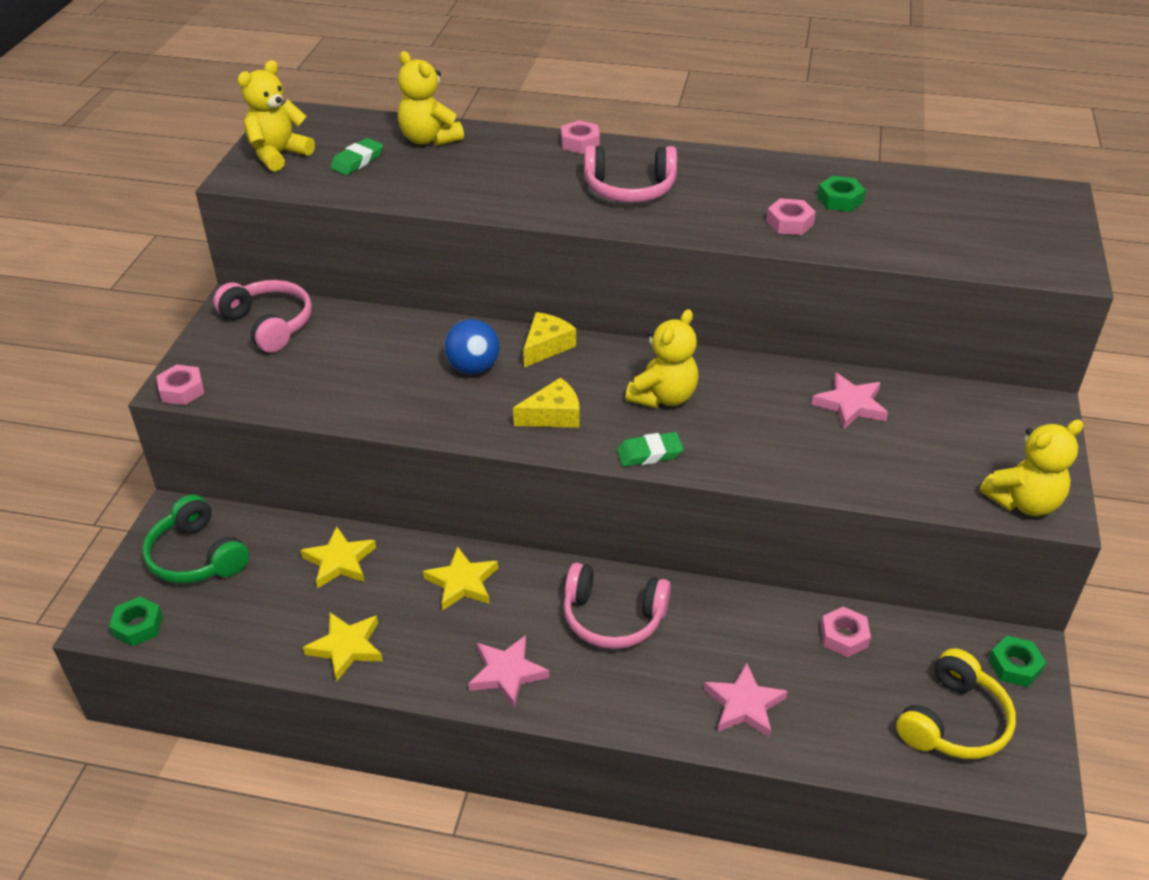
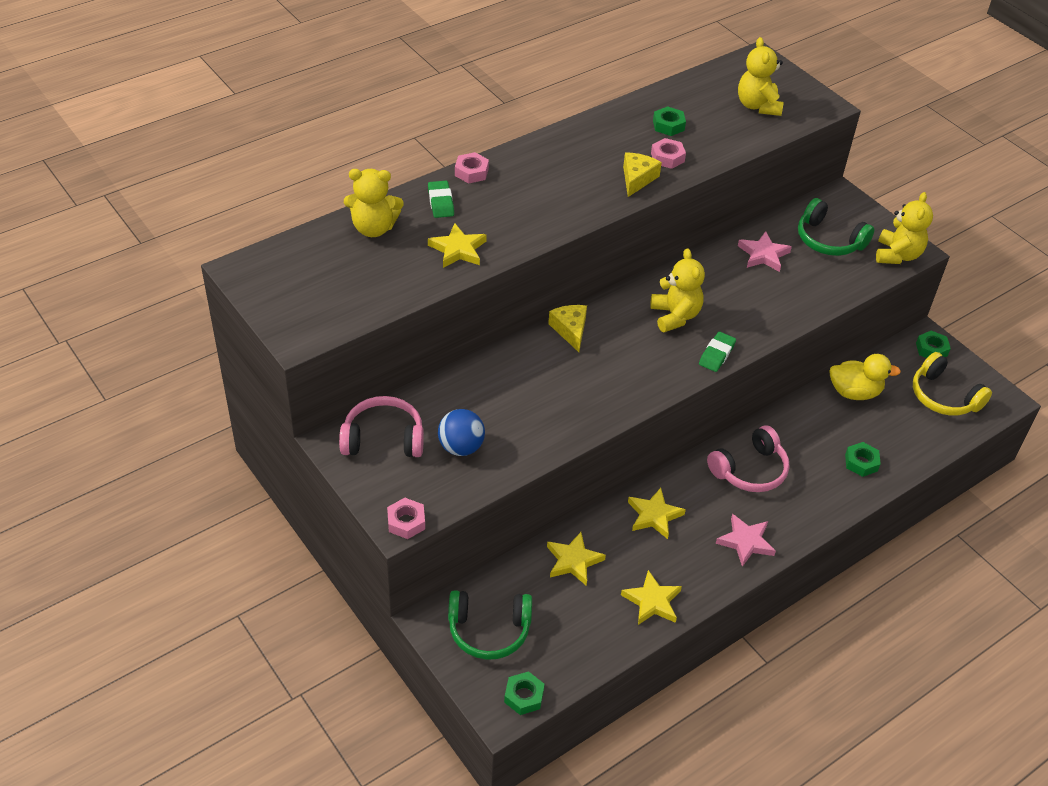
camera: 50 degrees left, 5 degrees up
yellow teddy bear [237,60,315,171] -> yellow teddy bear moved to [738,37,784,116]
green eraser [330,138,383,175] -> green eraser moved to [428,181,454,218]
blue ball [444,319,500,375] -> blue ball moved to [438,409,485,456]
yellow cheese [513,378,580,428] -> yellow cheese moved to [623,152,662,197]
pink headphones [584,145,677,203] -> none
pink star [704,663,788,738] -> green nut [845,442,881,477]
pink nut [821,607,871,657] -> yellow duck [829,354,901,400]
yellow headphones [896,648,1016,759] -> yellow headphones turned 150 degrees clockwise [913,352,992,416]
none -> yellow star [428,223,487,268]
none -> green headphones [798,198,875,256]

